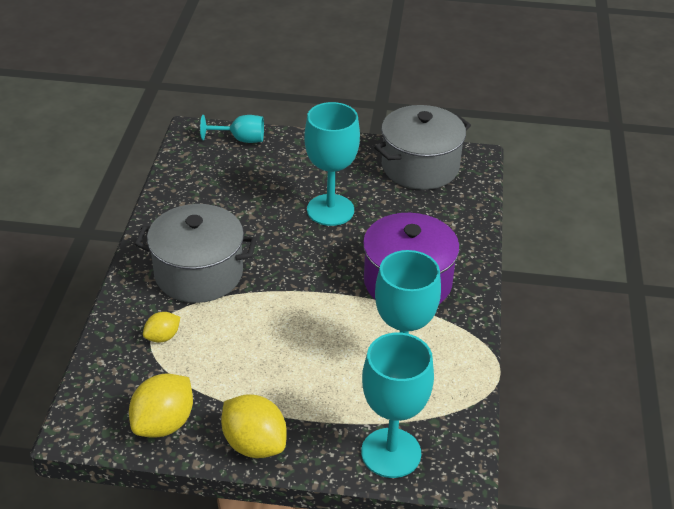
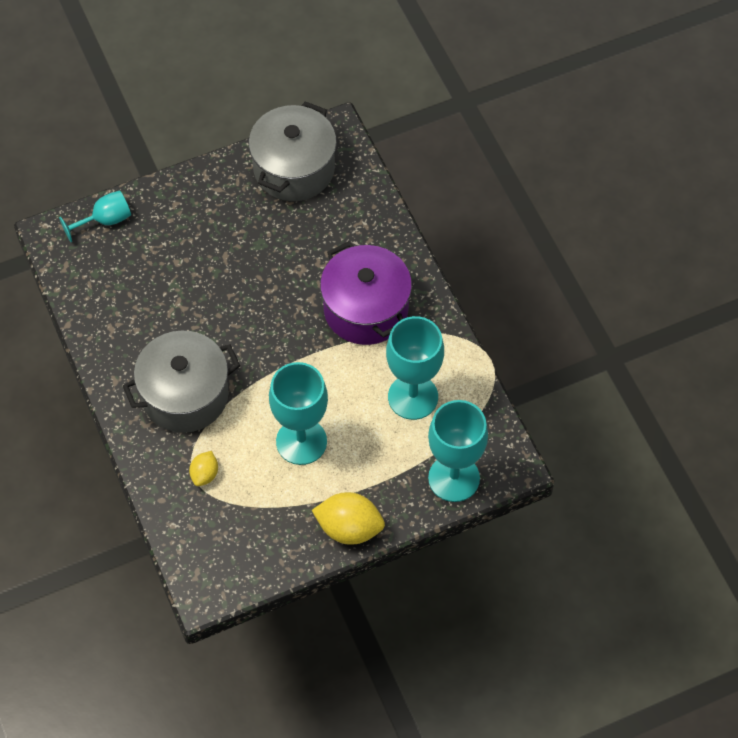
camera: 30 degrees left, 20 degrees up
yellow lemon [129,373,193,438] -> none
turquoise goblet [304,102,360,226] -> turquoise goblet moved to [269,362,328,465]

